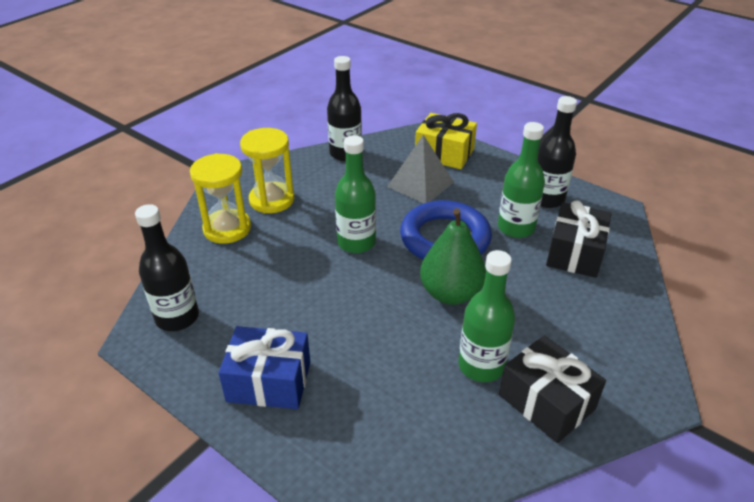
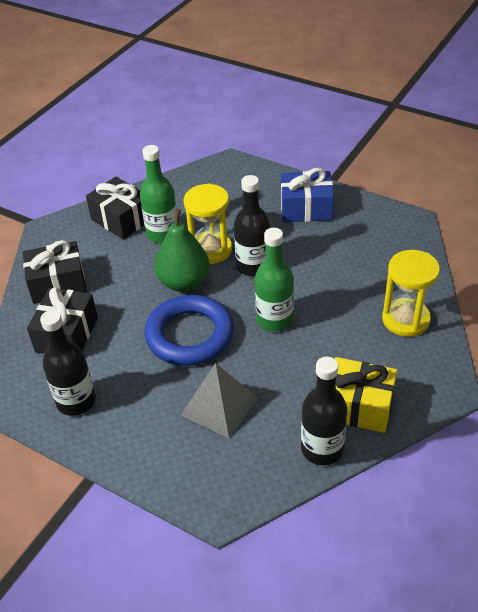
camera: 175 degrees right, 5 degrees up
black bottle [135,204,199,331] -> black bottle moved to [234,175,270,276]
yellow hourglass [240,128,295,213] -> yellow hourglass moved to [184,184,232,264]
yellow gift [415,113,477,169] -> yellow gift moved to [334,357,397,433]
green bottle [498,122,545,238] -> none
none -> black gift [23,240,87,304]

